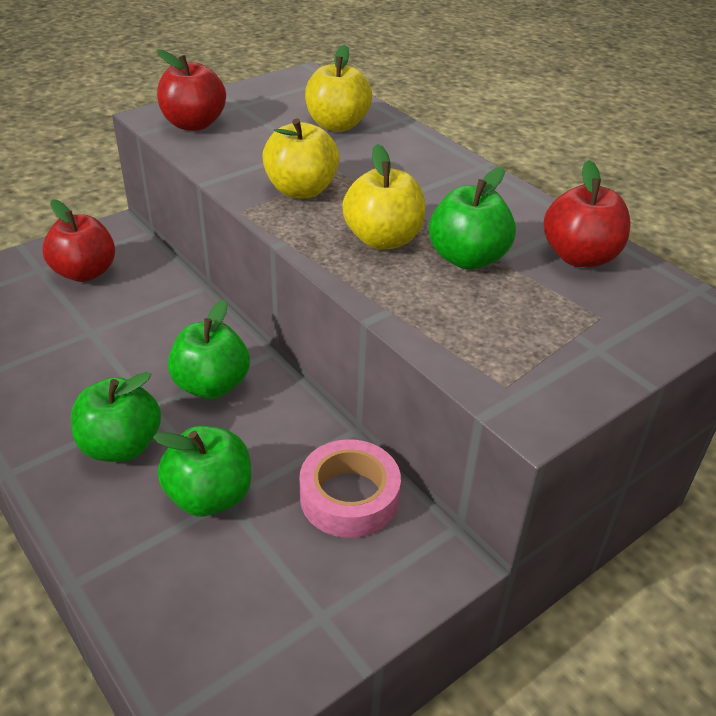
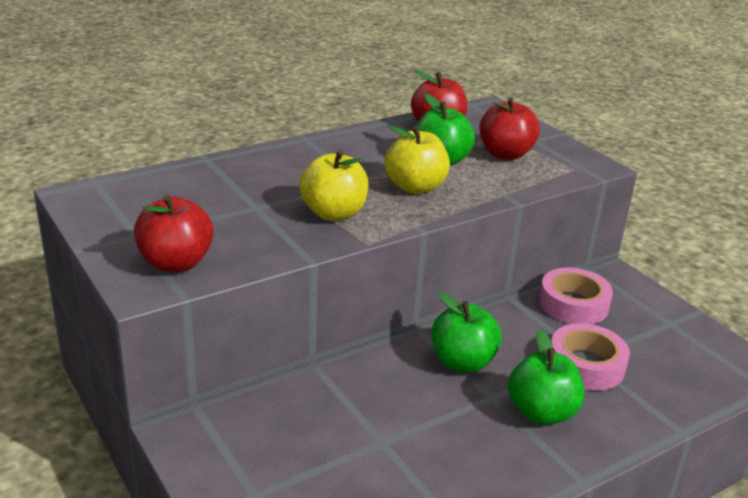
camera: 85 degrees left, 10 degrees down
red apple [42,199,115,282] -> red apple moved to [479,97,540,160]
green apple [153,426,251,516] -> pink tape [551,323,630,391]
yellow apple [305,45,372,132] -> none

